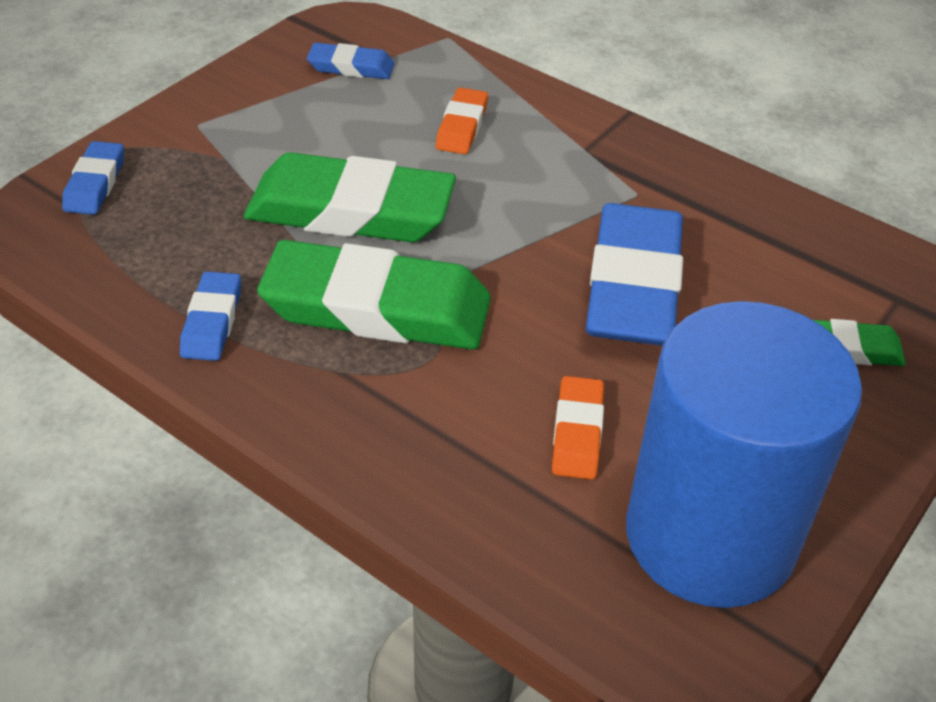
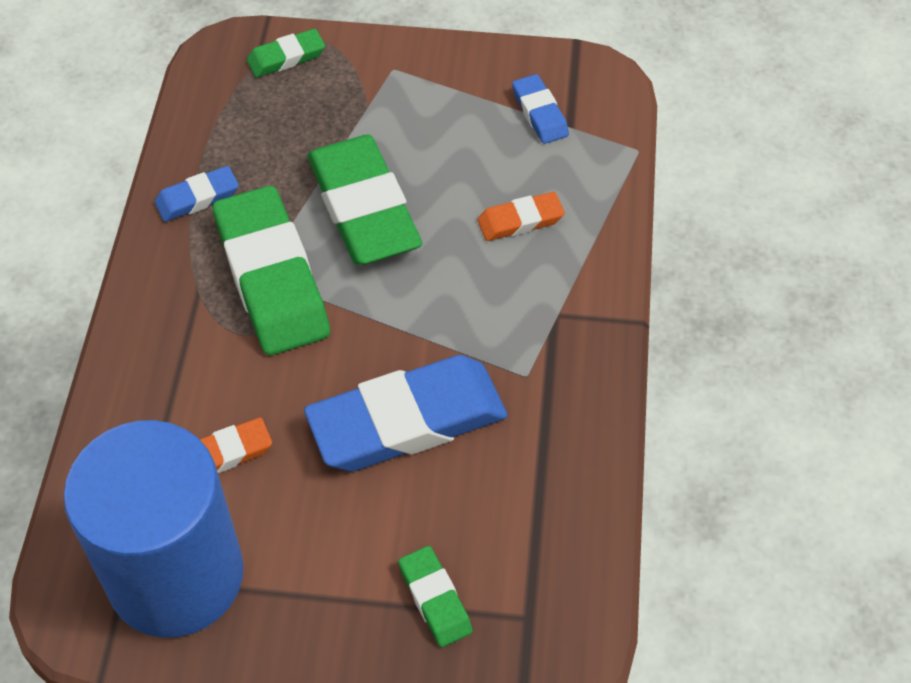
camera: 60 degrees right, 10 degrees up
blue eraser [62,141,124,215] -> green eraser [247,29,325,77]

